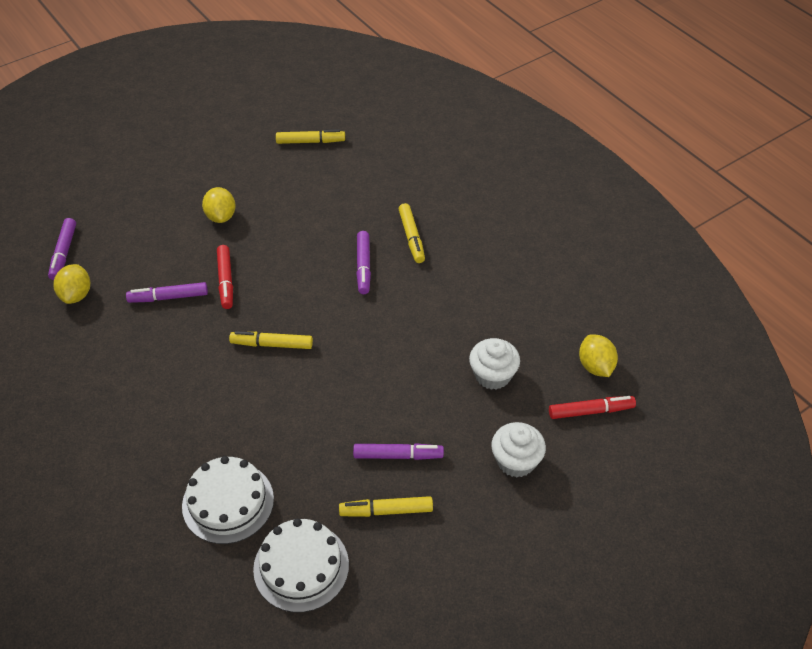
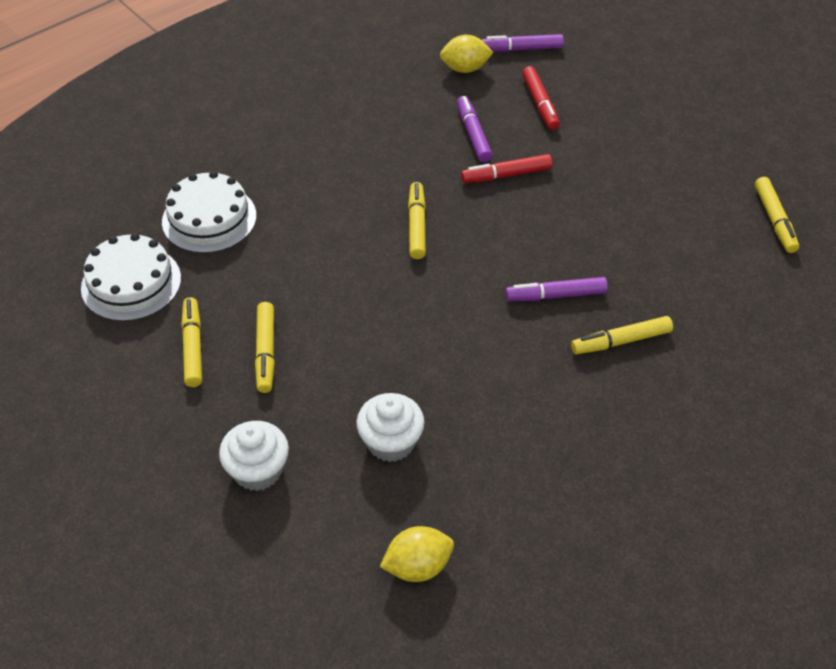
camera: 85 degrees right, 0 degrees up
yellow lemon [202,187,236,223] -> none
purple marker [353,443,444,460] -> yellow marker [255,302,275,393]
red marker [549,396,636,419] -> red marker moved to [522,66,560,130]

